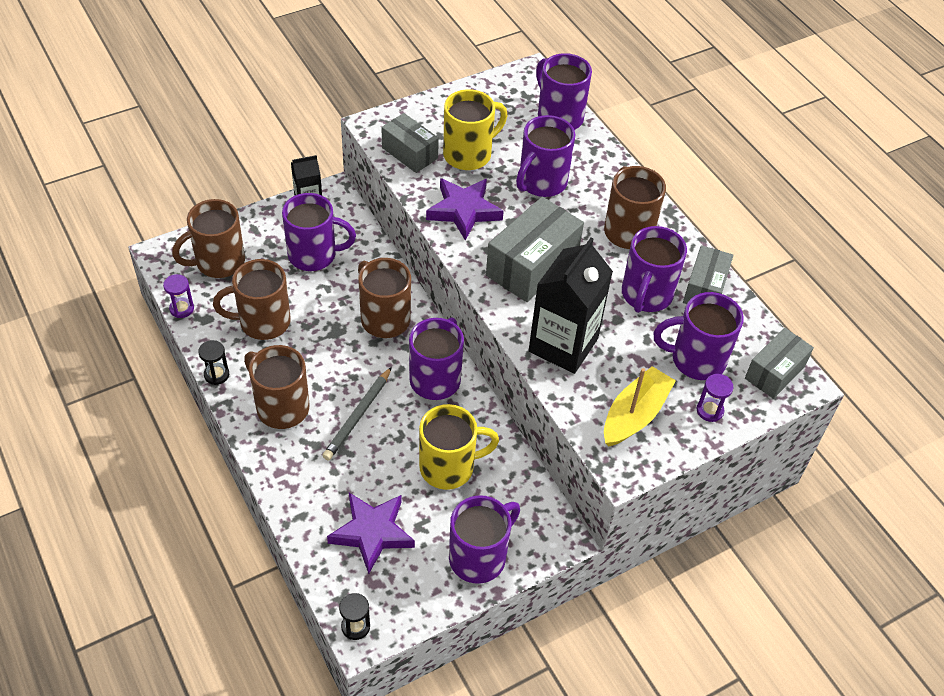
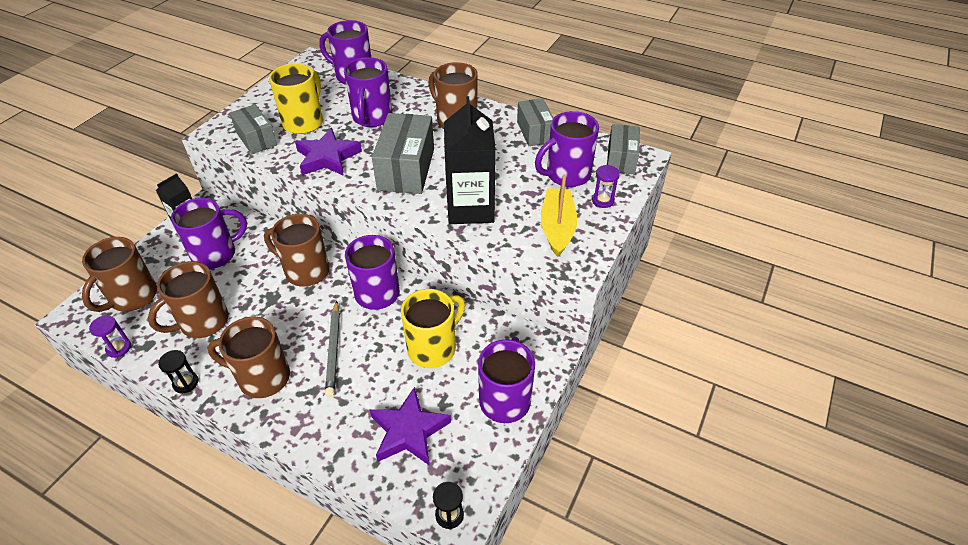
camera: 30 degrees left, 5 degrees down
grey box [381,113,439,173] -> grey box turned 45 degrees clockwise [230,104,277,154]
purple mug [622,226,687,313] -> none

